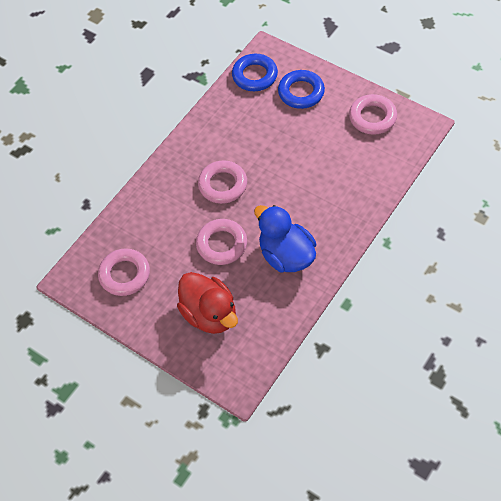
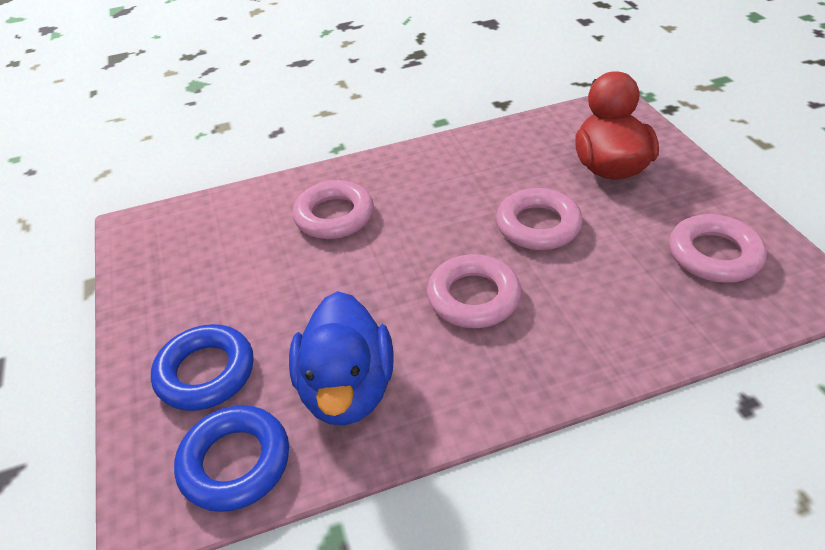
camera: 145 degrees left, 15 degrees down
blue duck [254,205,316,273] -> blue duck moved to [289,291,394,426]
pink ring [349,94,397,135] -> pink ring moved to [293,180,374,239]

